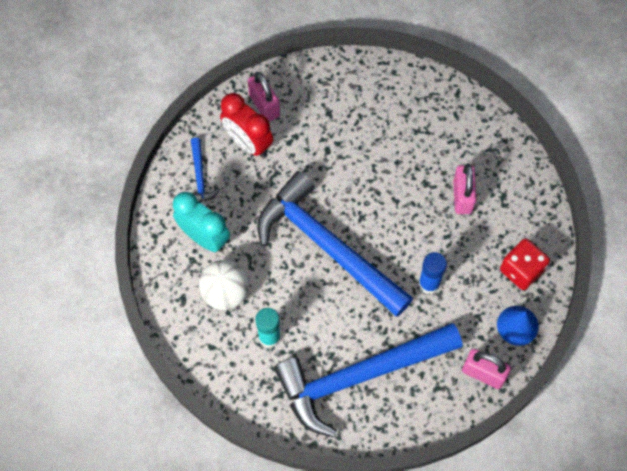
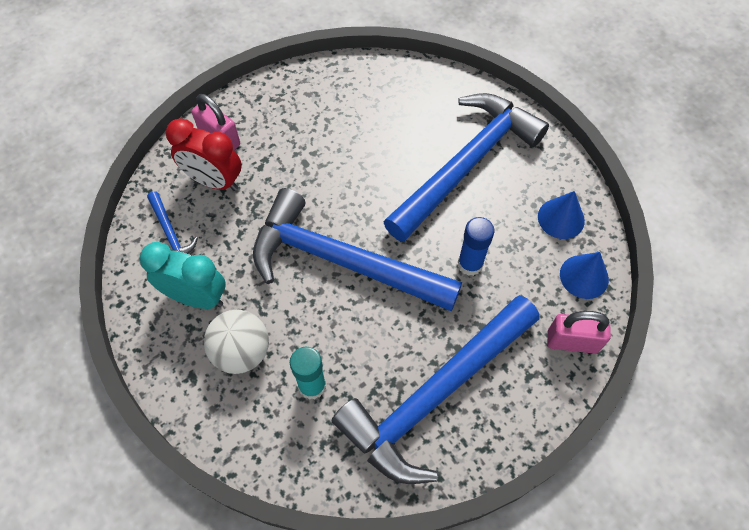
camera: 20 degrees left, 5 degrees down
pink padlock [453,164,477,214] -> blue hammer [384,93,549,242]
red dice [500,238,550,290] -> blue cone [538,191,585,239]

